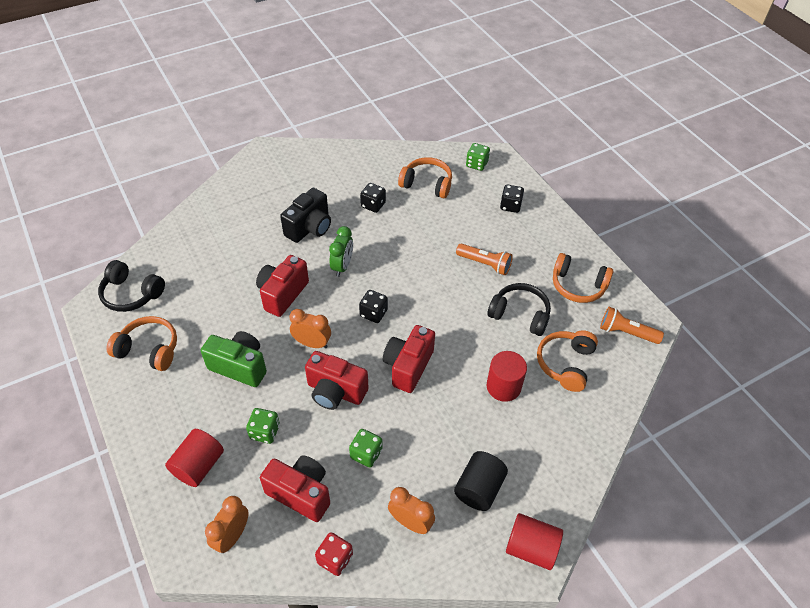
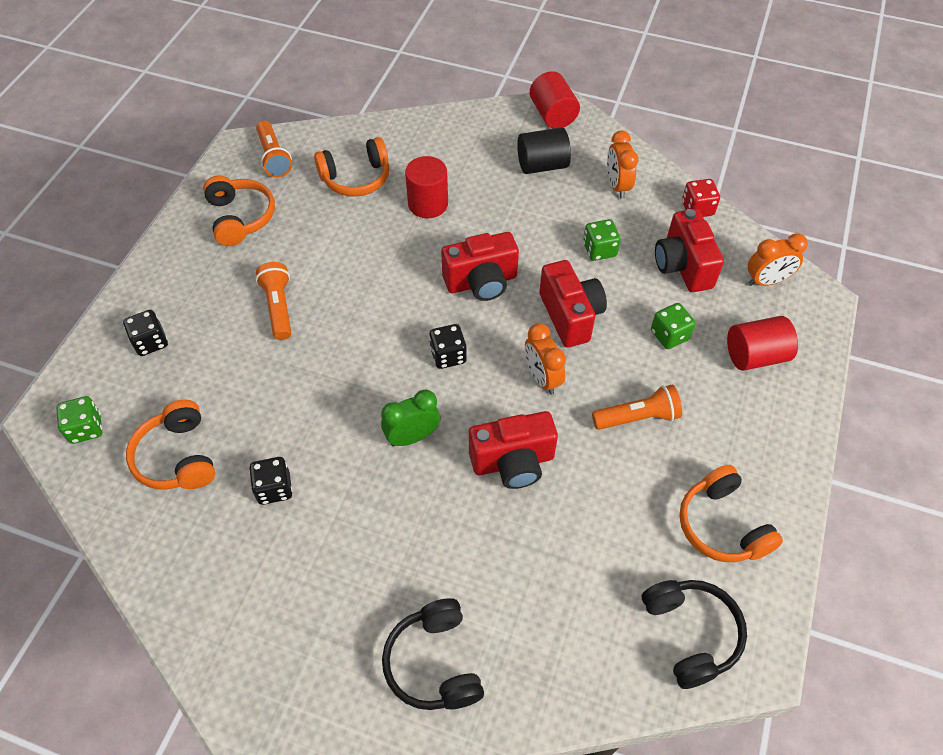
camera: 130 degrees left, 5 degrees up
green camera [201,331,267,387] -> orange flashlight [592,385,682,430]
black camera [280,188,331,243] -> none
black headphones [487,283,551,336] -> black headphones moved to [382,598,484,710]

